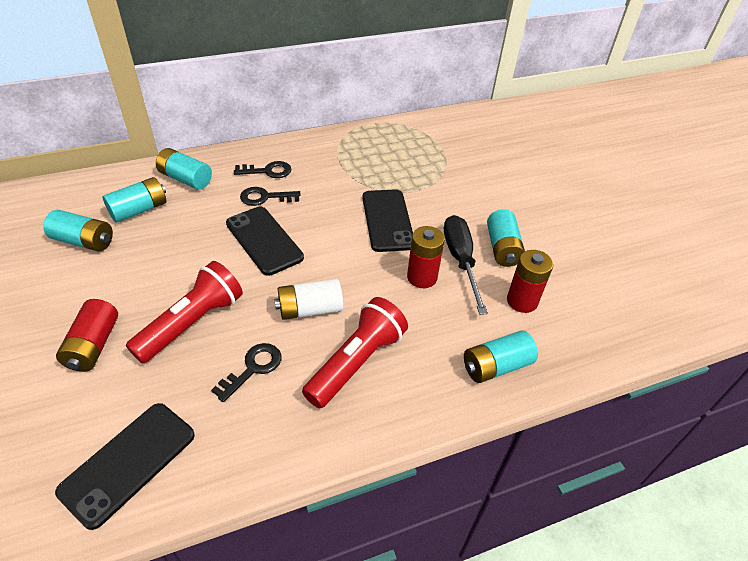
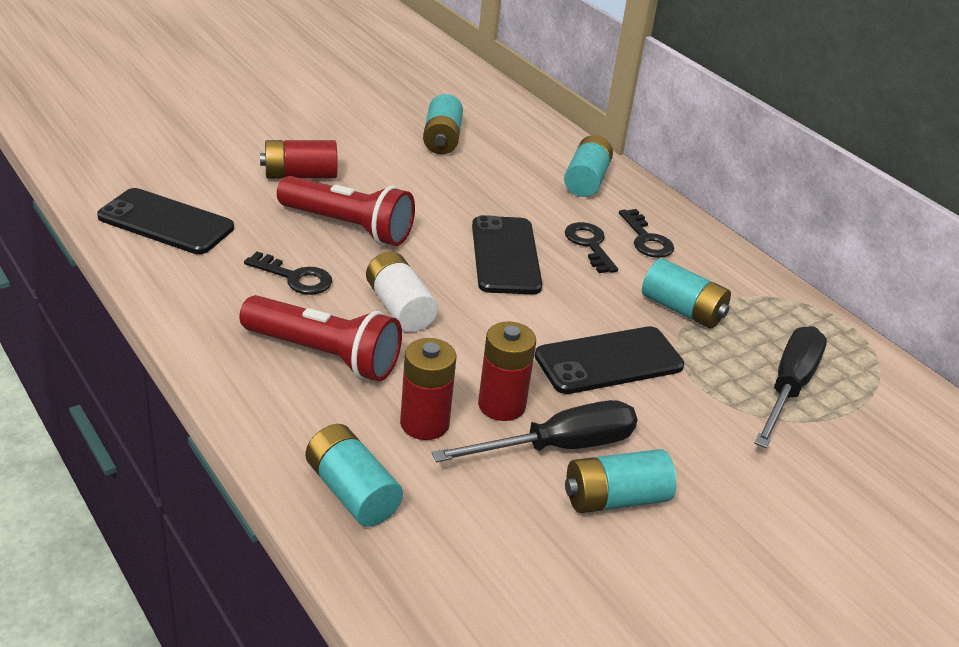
camera: 75 degrees right, 10 degrees down
turquoise battery [103,177,167,223] -> turquoise battery moved to [642,258,731,328]
black phone [226,207,304,276] -> black phone turned 45 degrees counterclockwise [472,215,542,294]
red battery [507,250,553,313] -> red battery moved to [400,338,457,440]
none -> black screwdriver [754,326,827,448]

